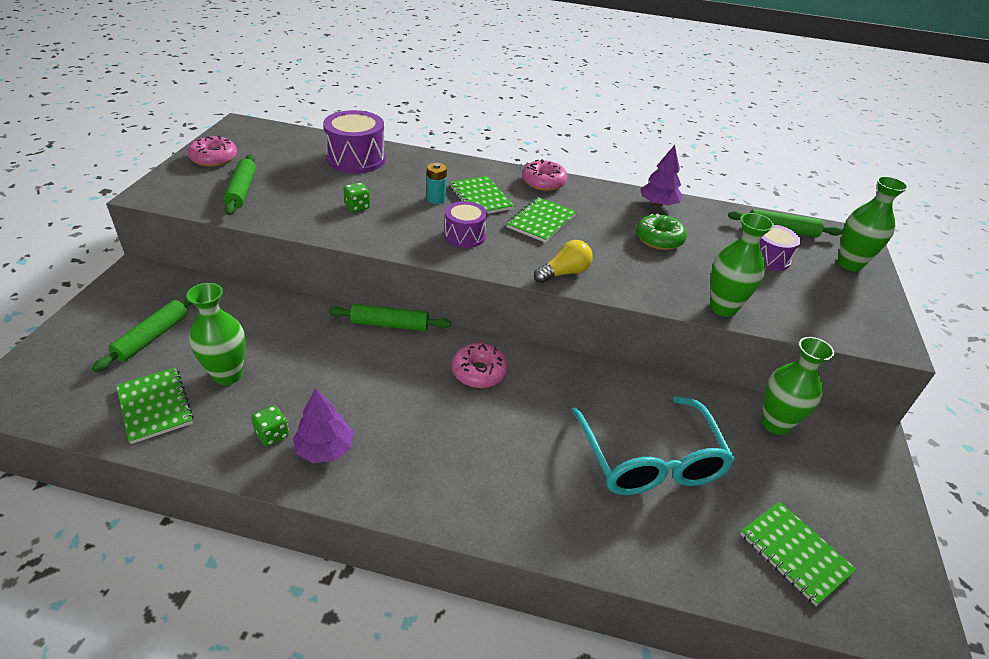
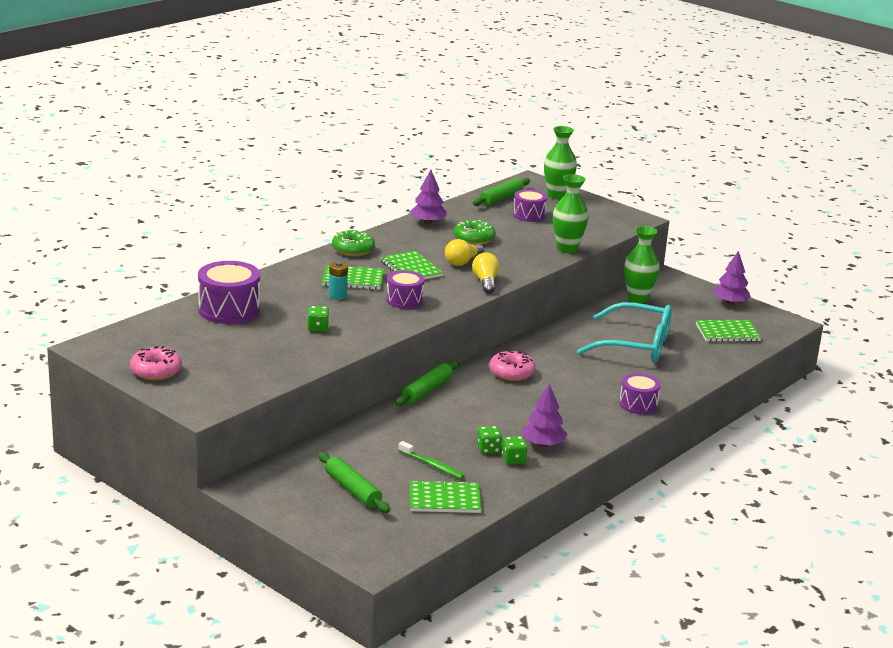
camera: 60 degrees left, 15 degrees down
green vase [186,283,246,385] -> green toothbrush [398,441,465,479]
green rolling pin [224,154,256,215] -> none
pink donut [522,159,567,191] -> green donut [332,230,375,256]
none -> yellow light bulb [445,239,484,266]
none -> green dice [477,426,502,454]
none -> purple drum [619,373,661,414]
none -> purple tree [713,251,751,305]

